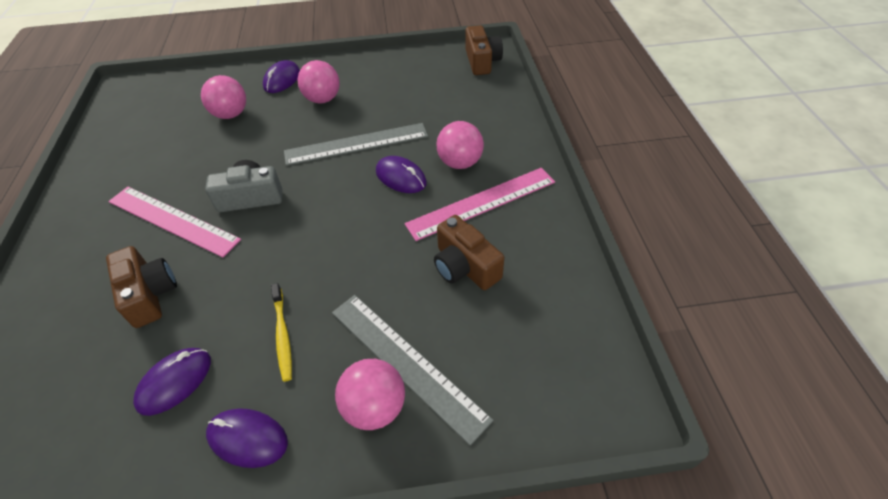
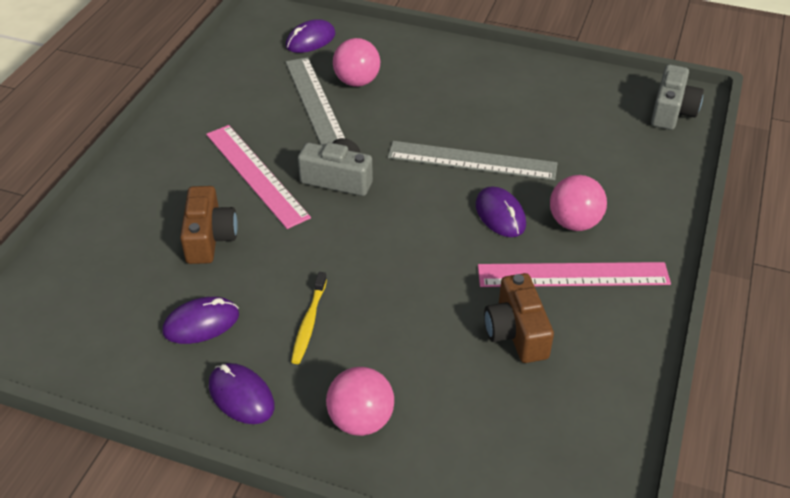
camera: 25 degrees right, 5 degrees down
purple mouse [263,60,300,93] -> purple mouse moved to [286,19,336,53]
pink ball [297,60,340,103] -> none
grey ruler [332,295,493,445] -> grey ruler moved to [286,57,345,146]
brown camera [465,25,503,75] -> grey camera [651,64,704,130]

